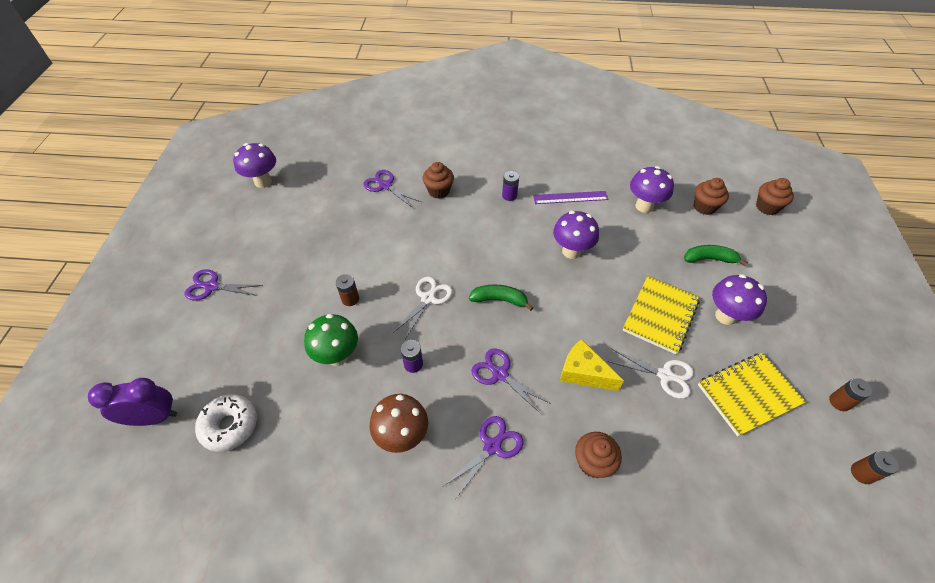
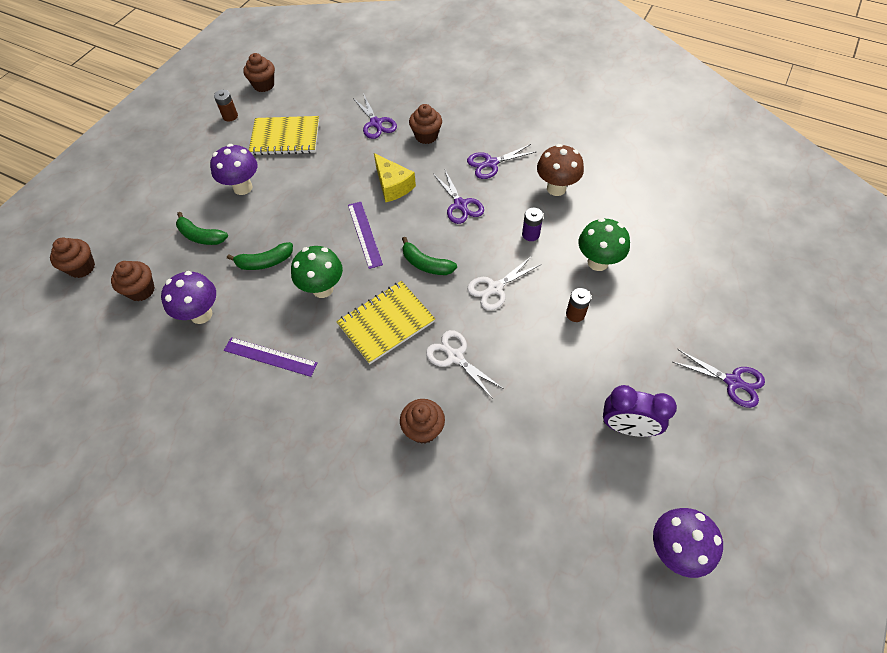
camera: 155 degrees left, 5 degrees up
purple clock [88,378,177,426] -> purple clock moved to [603,385,677,437]
white donut [195,394,257,452] -> none
purple scissors [363,170,421,208] -> purple scissors moved to [353,93,397,139]
purple battery [502,171,519,201] -> none
purple mushroom [553,211,599,259] -> green mushroom [291,246,343,298]
white scissors [608,349,694,399] -> white scissors moved to [426,330,504,399]
yellow notebook [623,276,700,354] -> yellow notebook moved to [336,281,435,364]
brown battery [851,451,899,484] -> brown cupcake [244,53,275,92]
none -> green banana [227,242,293,270]
none -> purple ruler [348,202,383,269]

